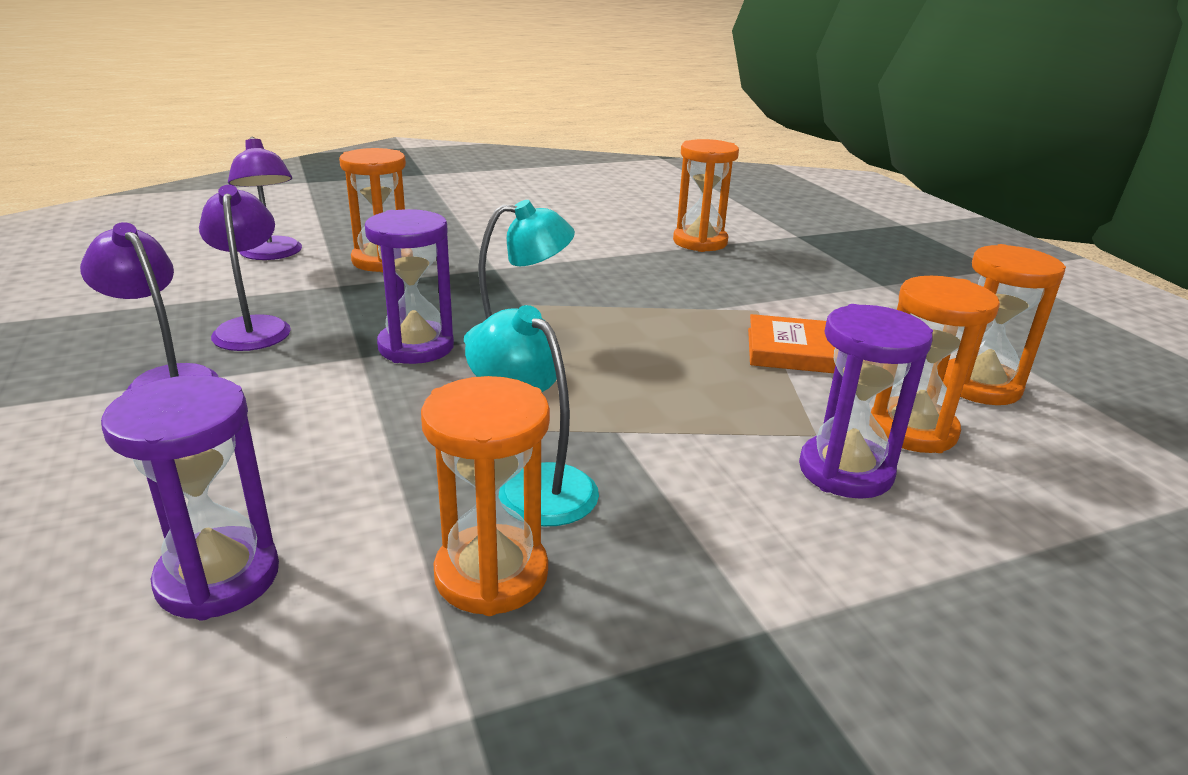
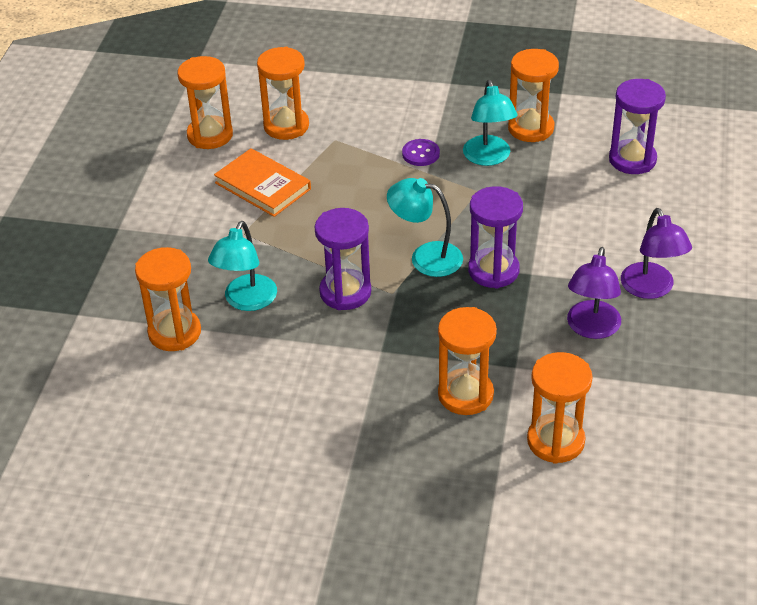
camera: 145 degrees left, 15 degrees up
purple lamp [228,137,302,260] -> orange hourglass [527,352,593,464]
purple hourglass [799,304,933,499] -> purple hourglass moved to [315,208,371,310]
none -> turquoise lamp [208,221,277,311]
none -> purple button [402,139,440,166]

